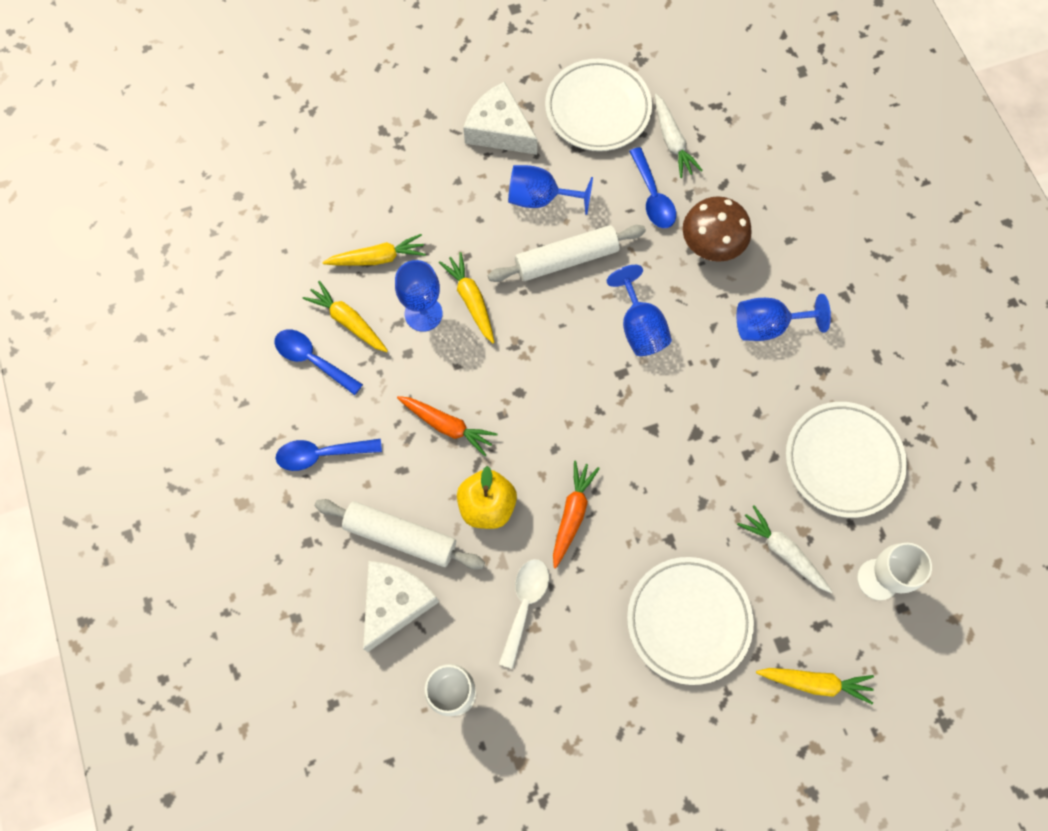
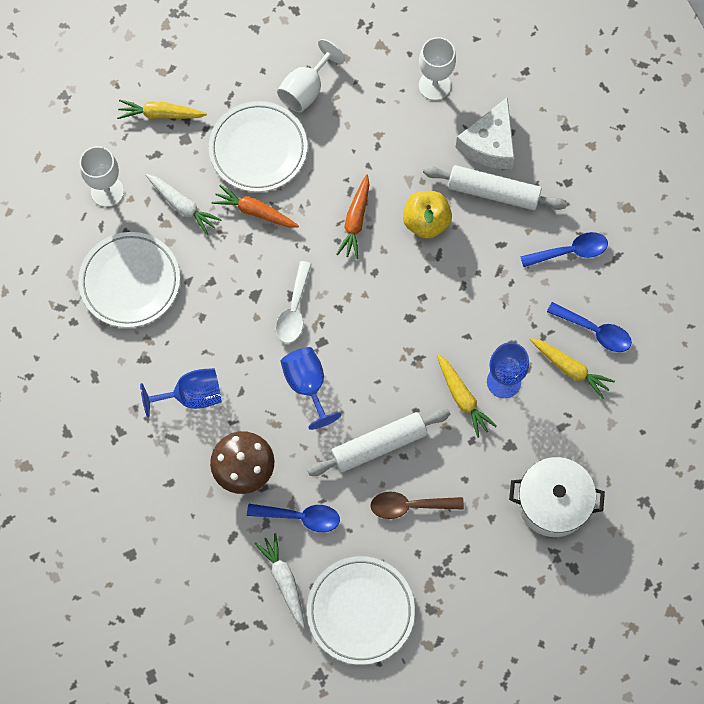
camera: 175 degrees right, 0 degrees up
yellow carrot [322,234,426,266] -> none
orange carrot [397,396,497,456] -> orange carrot moved to [211,185,299,227]
white cheese [463,82,537,155] -> none
white spoon [499,559,549,669] -> white spoon moved to [276,261,311,343]
blue goblet [508,165,593,215] -> brown spoon [370,491,464,519]
blue spoon [629,147,676,228] -> blue spoon turned 120 degrees clockwise [247,504,340,532]
none -> white goblet [277,39,345,112]
none -> white pot [509,457,605,537]

